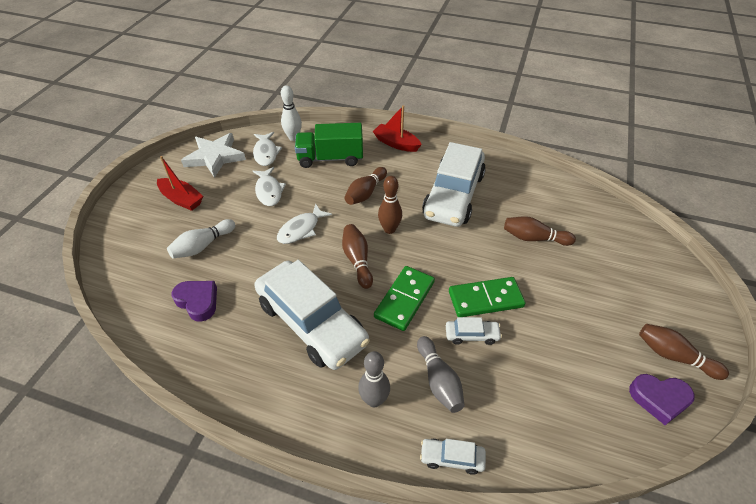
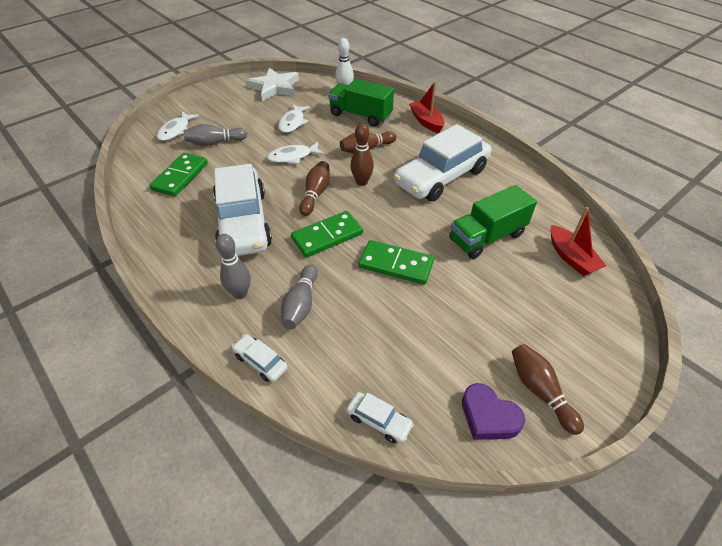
camera: 30 degrees right, 0 degrees up
red boat [157,156,203,211] -> red boat moved to [551,207,606,276]
white bowling pin [167,219,235,258] -> grey bowling pin [184,124,247,146]
purple heart [172,281,217,322] -> green domino [149,153,208,196]
white fish [253,132,282,166] -> white fish moved to [157,112,199,141]
white car [446,317,502,345] -> white car moved to [346,392,414,443]
brown bowling pin [504,216,576,246] -> green truck [450,185,537,259]

